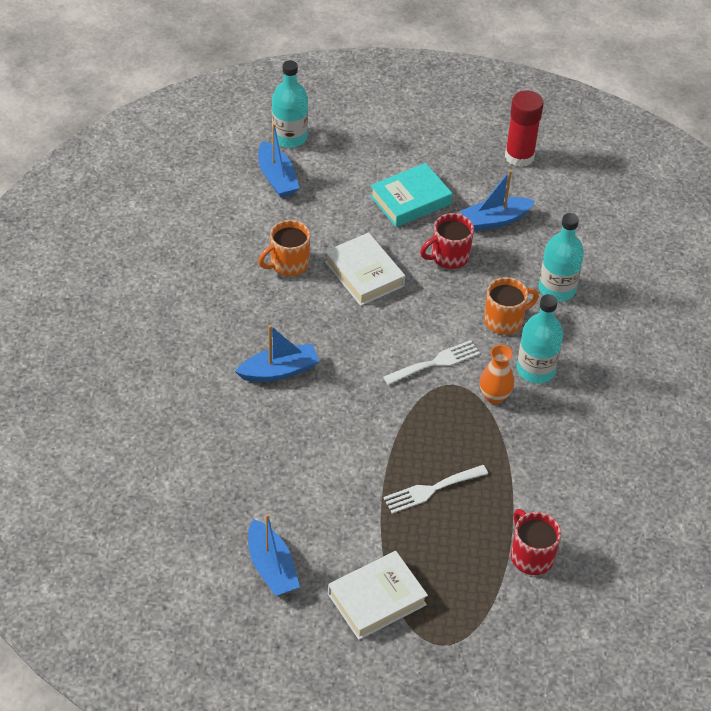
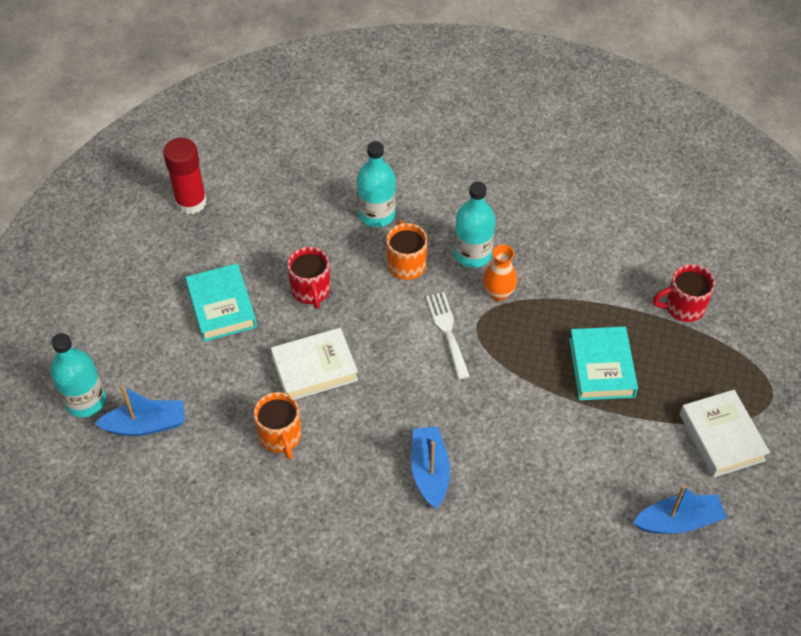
camera: 75 degrees left, 5 degrees up
white fork [383,465,488,514] -> turquoise book [569,327,638,400]
blue boat [460,170,535,231] -> none

